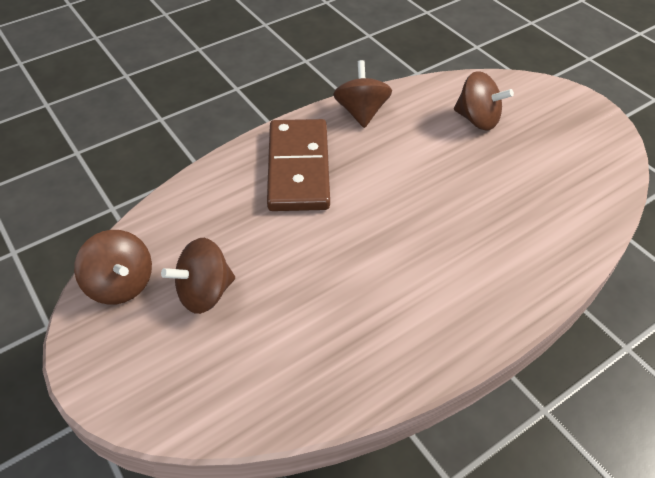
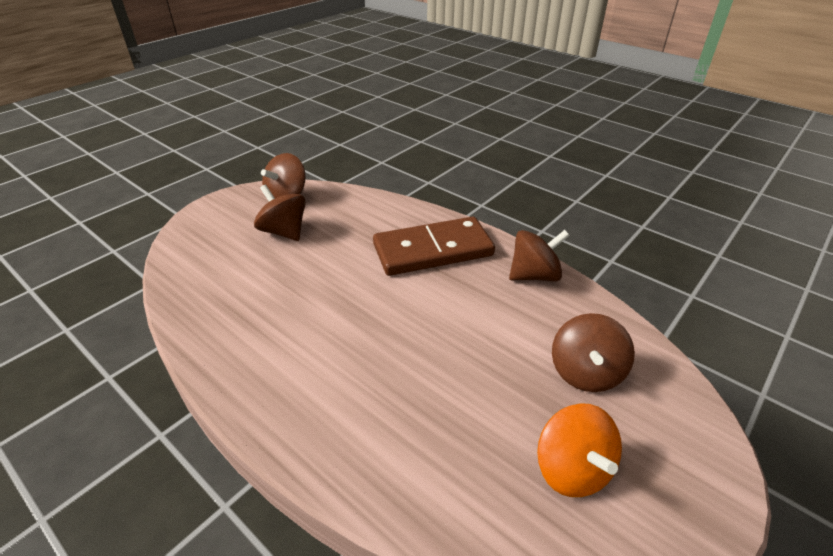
camera: 75 degrees right, 10 degrees down
none -> orange spinning top [537,403,622,497]

